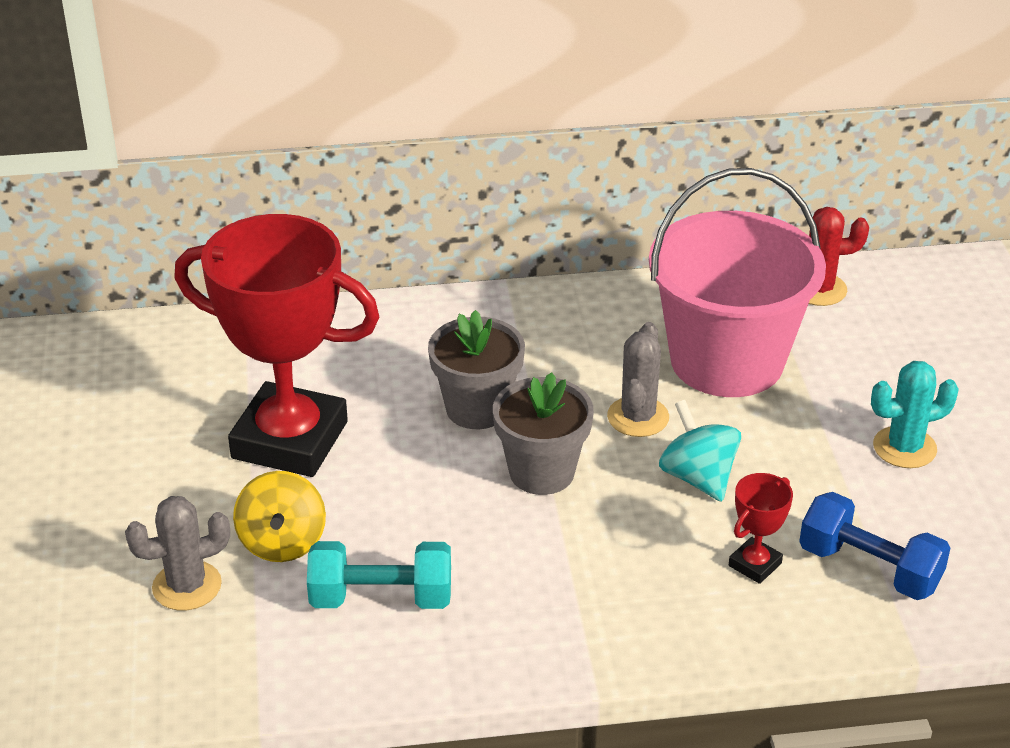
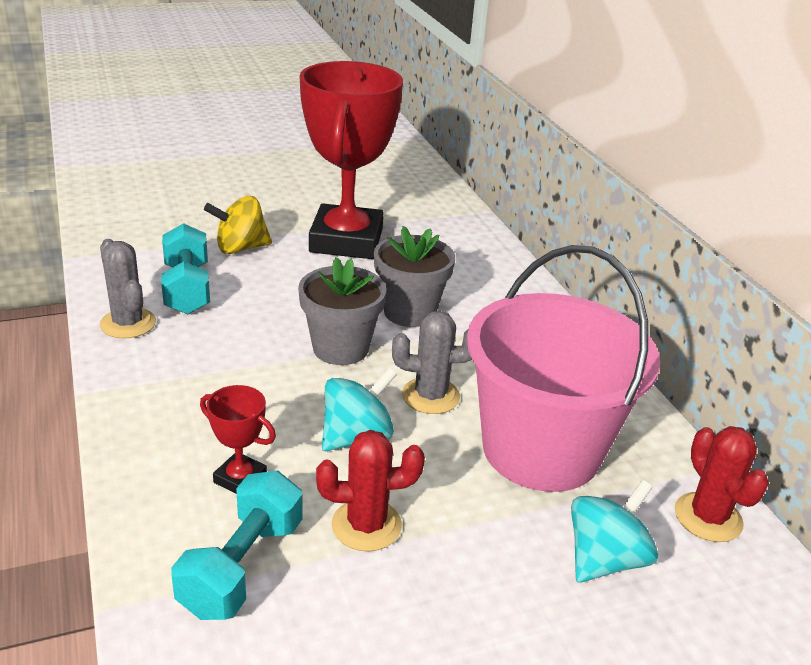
camera: 75 degrees right, 5 degrees down
grey cactus [125,496,230,611] -> grey cactus moved to [100,239,156,339]
blue dumbbell [799,492,950,600] -> turquoise dumbbell [171,471,303,620]
turquoise cactus [871,361,959,468] -> none
none -> red cactus [316,430,425,552]
none -> turquoise spinning top [571,480,658,583]

